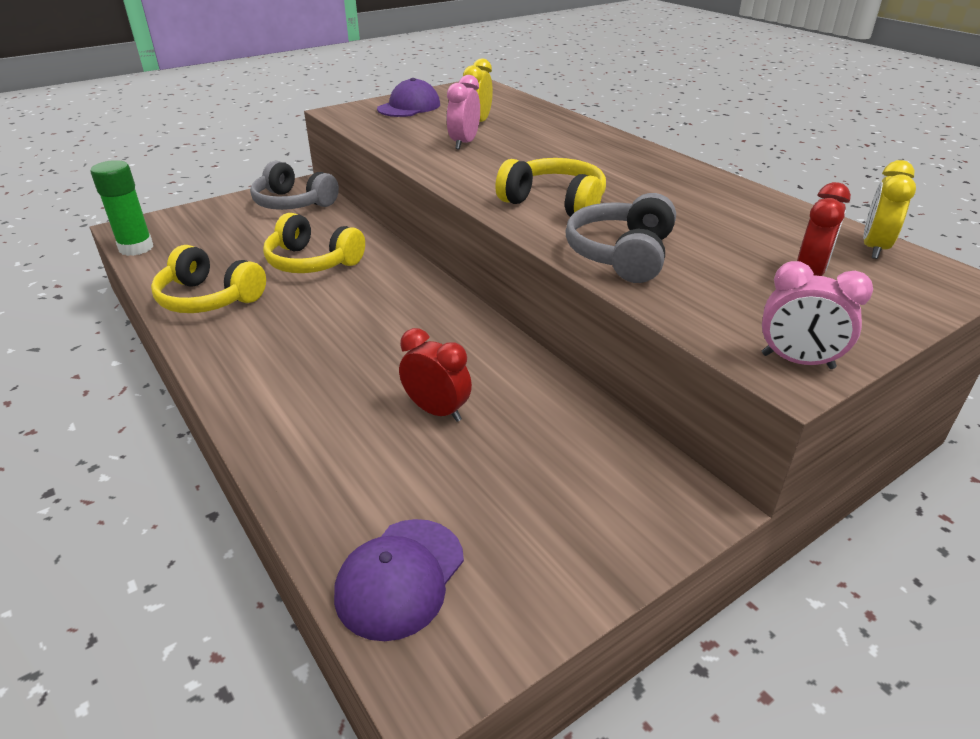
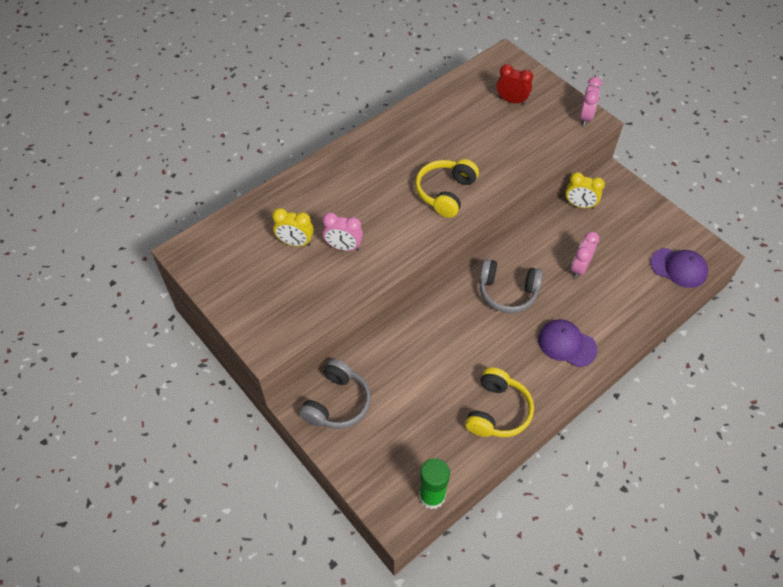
camera: 95 degrees left, 20 degrees up
yellow headphones [263,213,365,273] -> none
purple cap [377,78,440,117] -> purple cap moved to [538,319,597,367]
red clock [399,328,472,422] -> pink clock [571,231,599,279]
grey headphones [565,193,676,283] -> grey headphones moved to [479,259,543,313]
yellow clock [863,160,916,259] -> yellow clock moved to [566,172,605,209]

